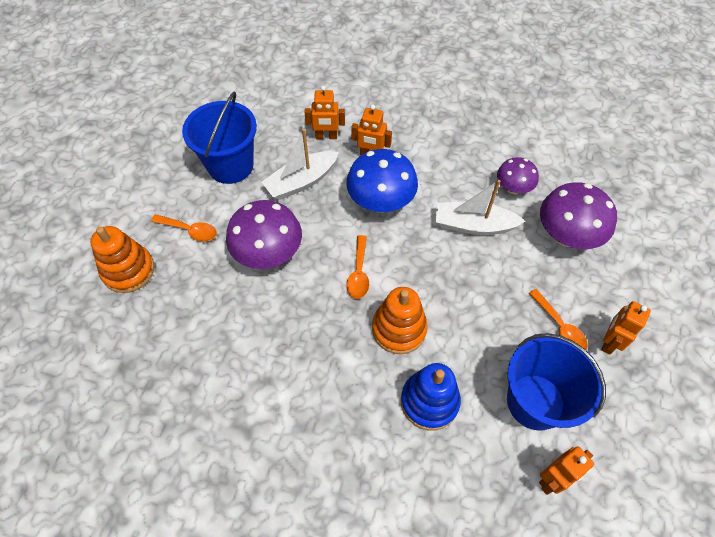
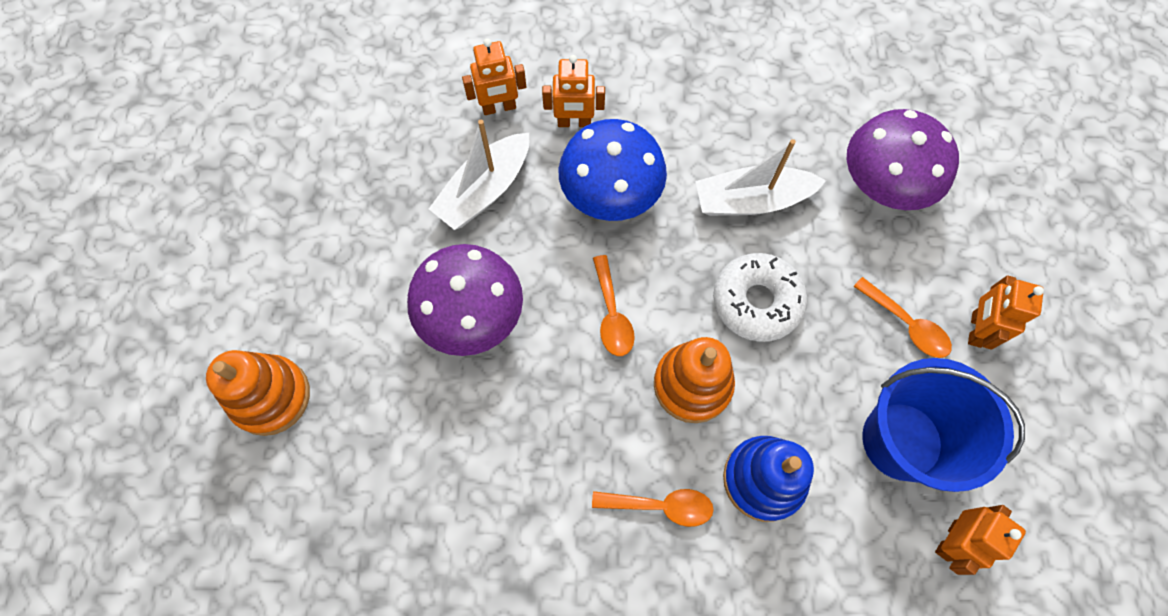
camera: 15 degrees left, 10 degrees up
orange spoon [151,214,217,241] -> orange spoon moved to [592,489,714,527]
blue bucket [182,92,257,184] -> none
purple mushroom [497,157,539,194] -> none
none -> white donut [713,253,807,342]

